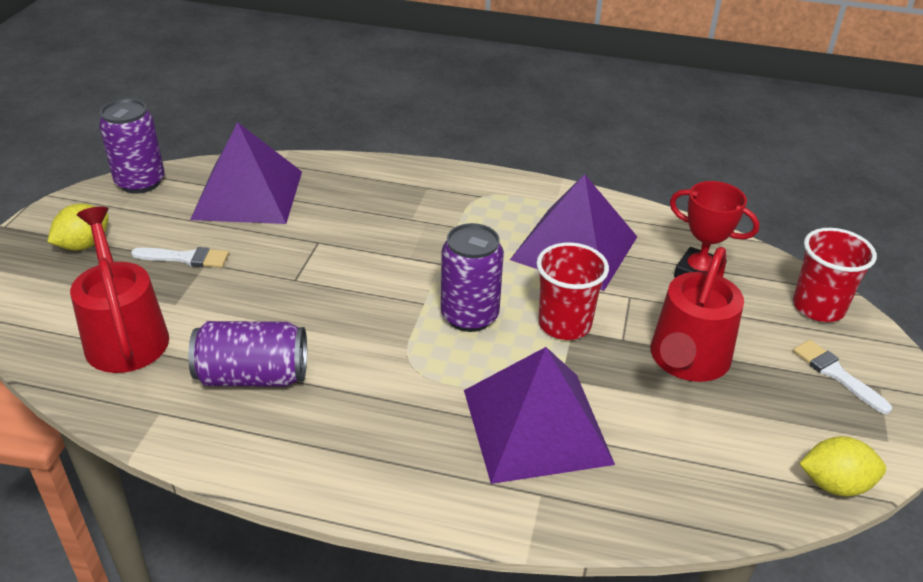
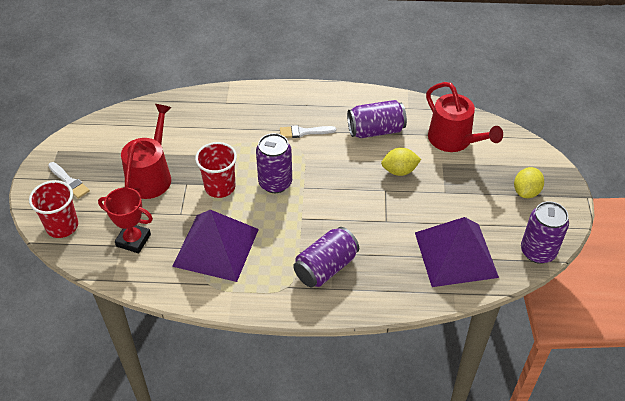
camera: 170 degrees right, 10 degrees up
white brush [131,247,229,268] -> white brush moved to [280,125,336,138]
purple pyramid [464,347,615,484] -> none
yellow lemon [799,436,886,497] -> yellow lemon moved to [381,148,421,176]
none -> purple can [293,227,359,287]

